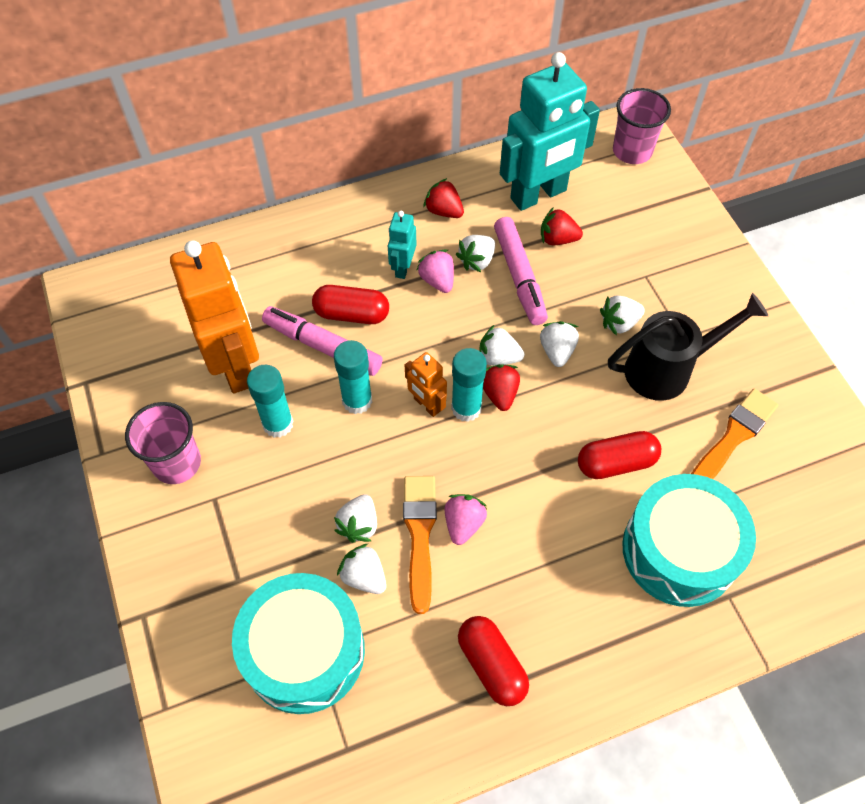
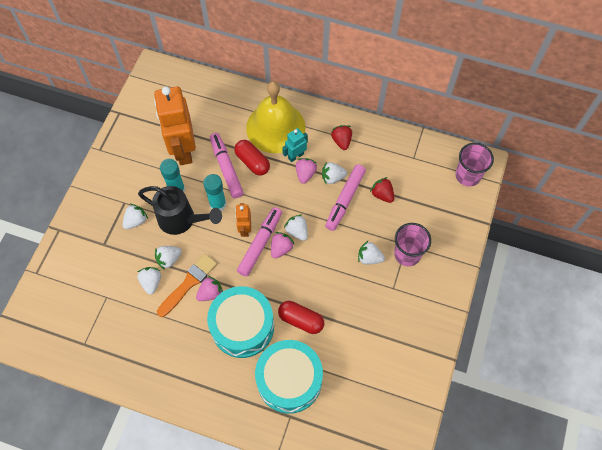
camera: 40 degrees right, 5 degrees up
pink cup [125,402,201,484] -> pink cup moved to [394,223,431,266]
orange robot [170,240,259,394] -> orange robot turned 150 degrees clockwise [154,86,196,165]
turquoise drum [232,573,365,714] -> turquoise drum moved to [207,286,274,358]
turquoise glue stick [451,348,487,422] -> pink marker [237,207,282,277]
red capsule [458,616,529,706] -> none
red strawberry [483,364,520,411] -> pink strawberry [271,232,295,259]
turquoise robot [500,52,600,211] -> none
white strawberry [540,321,579,367] -> white strawberry moved to [122,204,148,229]
black watering can [608,293,768,401] -> black watering can moved to [138,186,222,235]
orange brush [691,389,778,479] -> none
none -> yellow bell [246,81,306,153]

